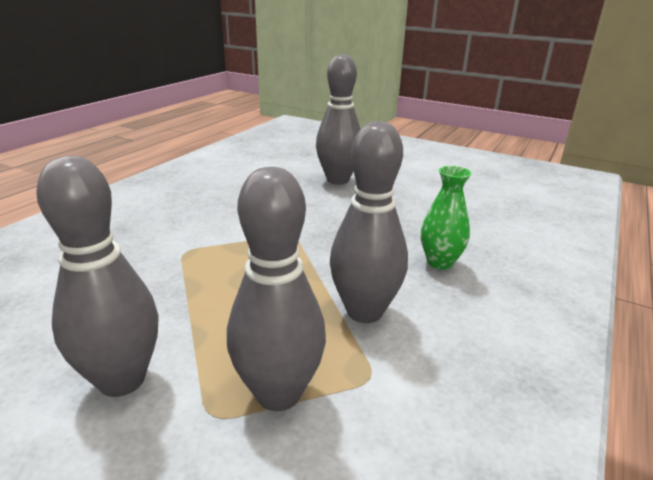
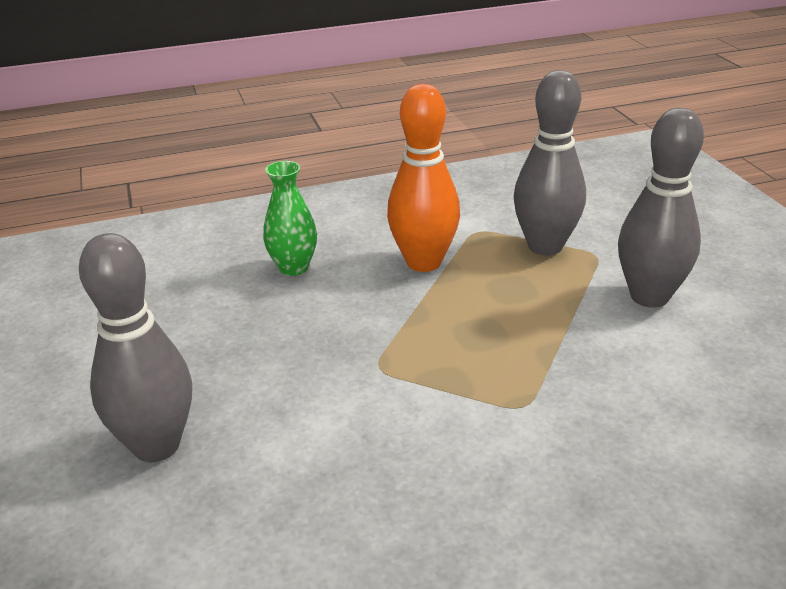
camera: 135 degrees left, 5 degrees up
grey bowling pin [330,121,408,323] -> orange bowling pin [387,84,460,272]

